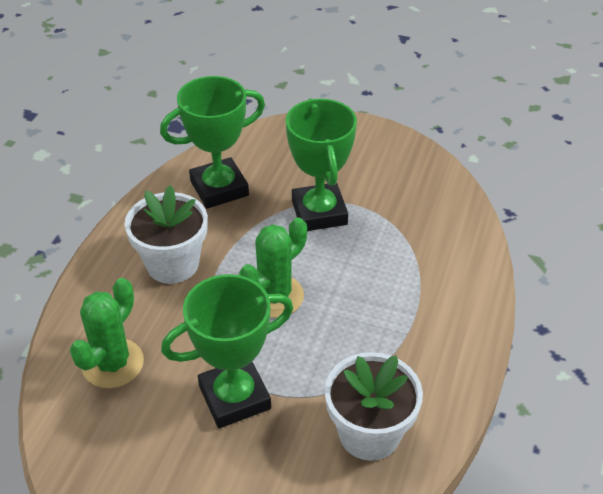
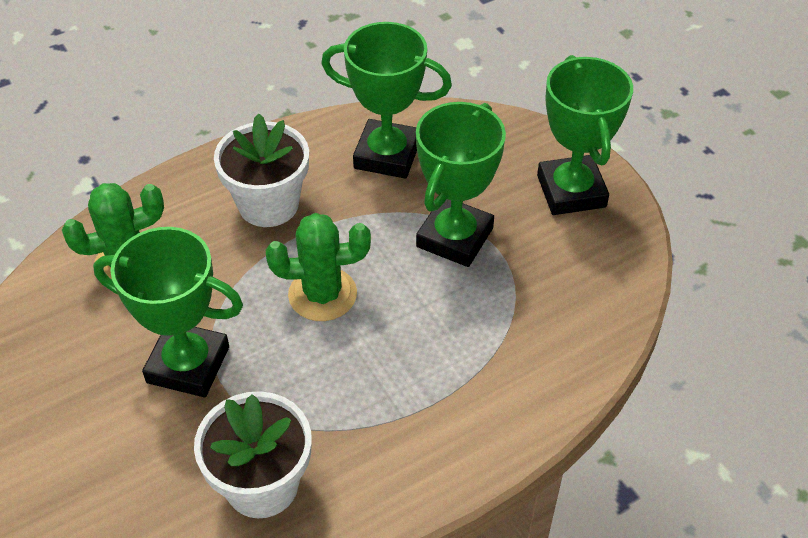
camera: 40 degrees right, 5 degrees up
none -> green trophy [537,55,633,215]

